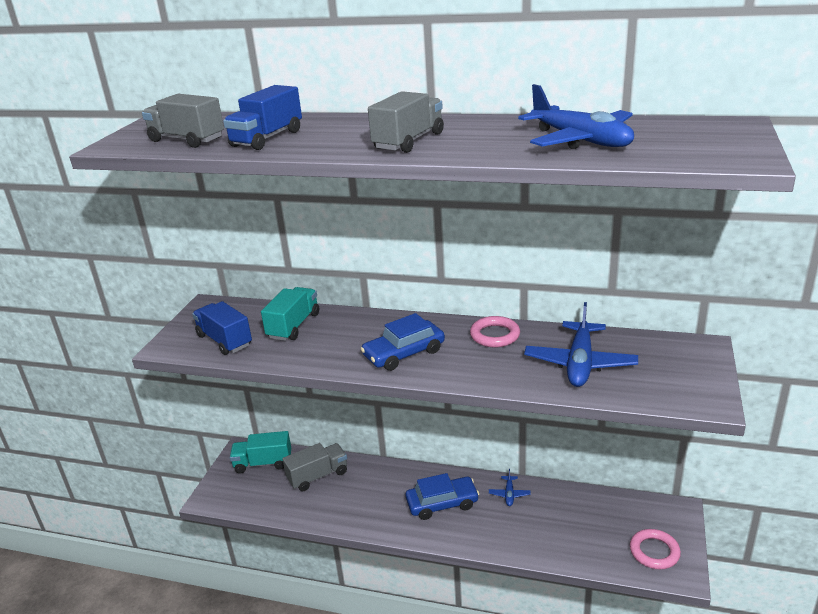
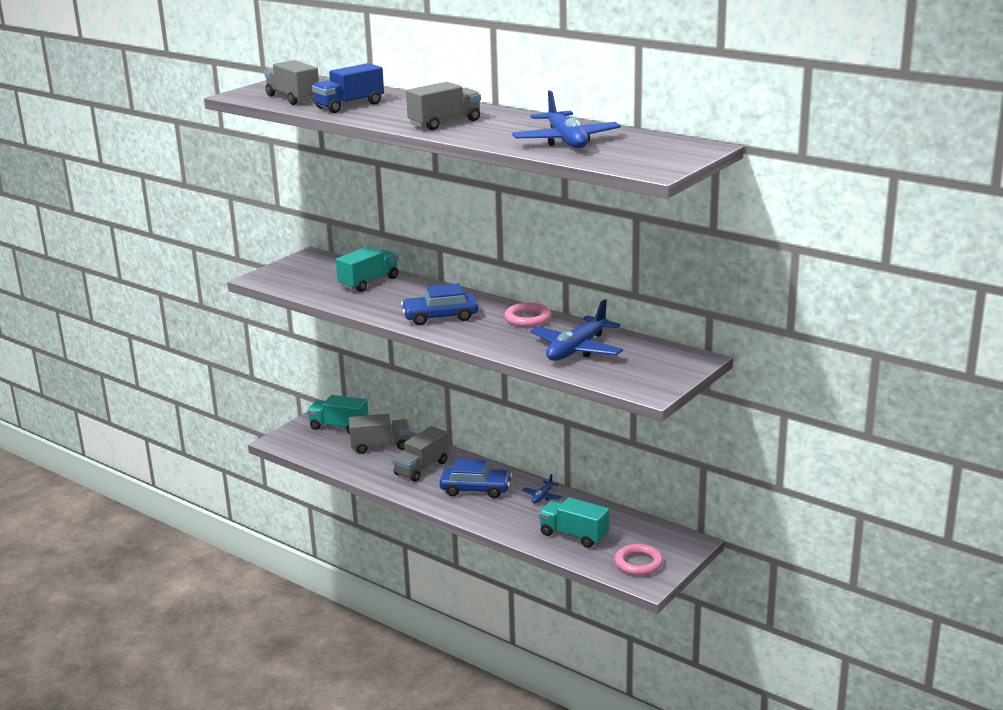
camera: 20 degrees right, 5 degrees down
blue truck [192,301,252,355] -> none
none -> grey truck [392,426,449,482]
none -> turquoise truck [539,497,609,548]

